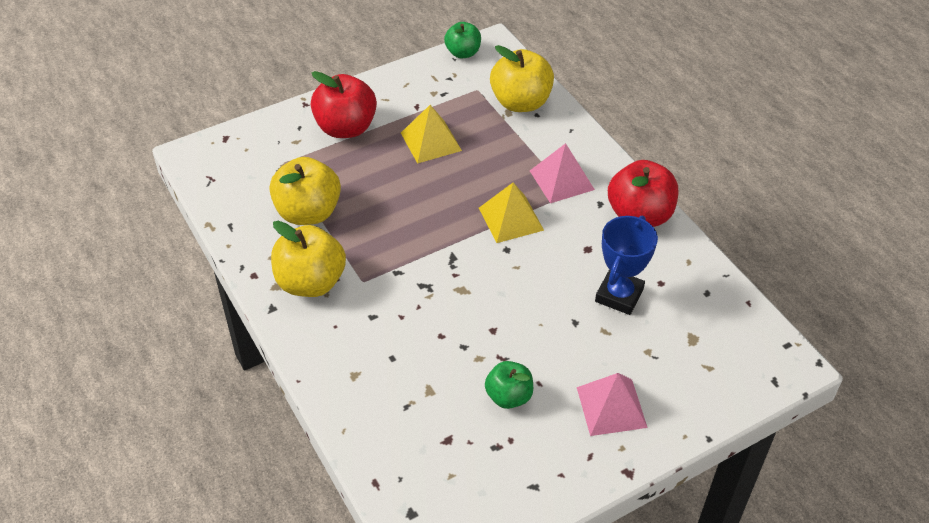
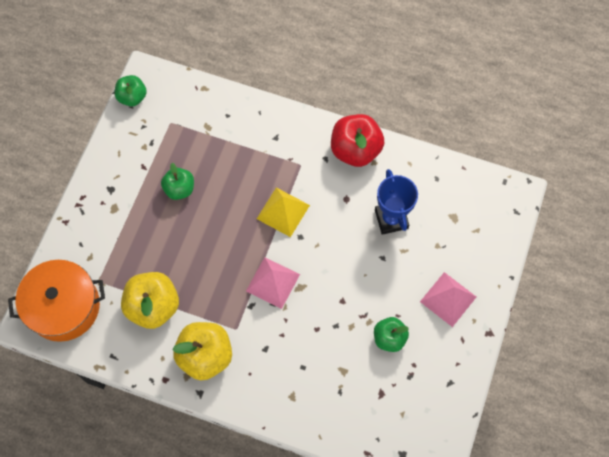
camera: 40 degrees left, 20 degrees up
red apple [311,71,377,138] -> none
yellow pyramid [401,105,462,164] -> green apple [161,163,194,200]
yellow apple [490,45,554,112] -> none
pink pyramid [530,143,595,203] -> pink pyramid moved to [246,257,300,309]
none -> orange pot [8,260,105,342]

